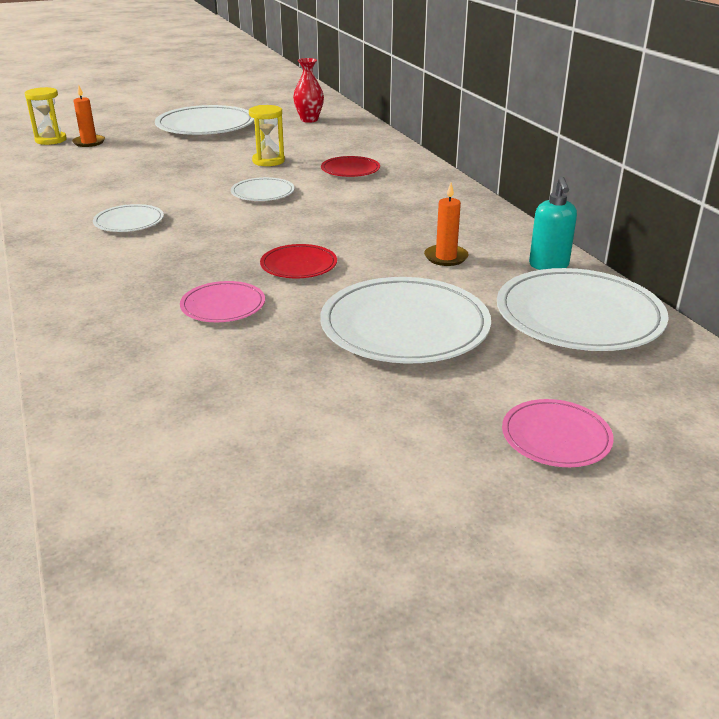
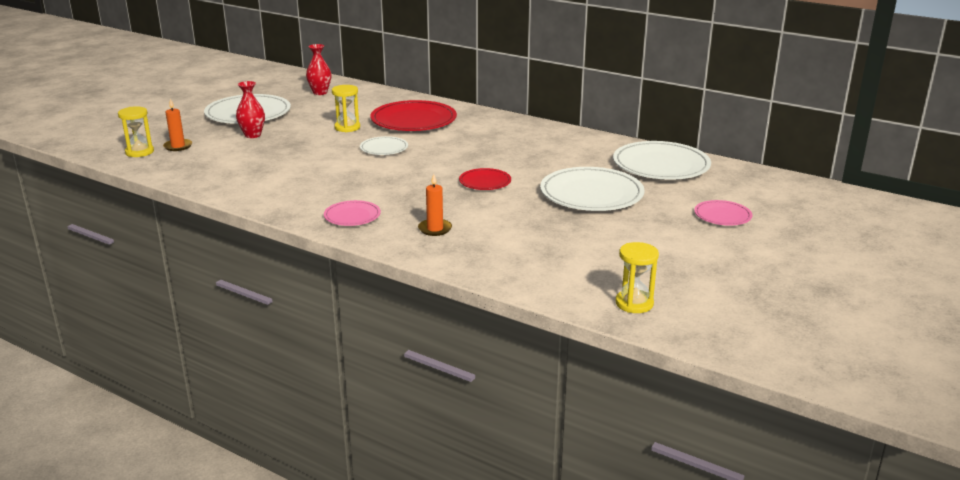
camera: 35 degrees left, 5 degrees down
white plate [93,204,164,232] -> none
pink plate [180,281,265,322] -> pink plate moved to [324,200,381,226]
red plate [321,156,380,177] -> red plate [370,100,457,131], size x1.92
orange candle [424,183,469,266] -> orange candle moved to [418,174,452,236]
turquoise soap dispenser [529,177,577,270] -> none
none -> red vase [236,81,265,138]
none -> yellow hourglass [616,242,659,313]

